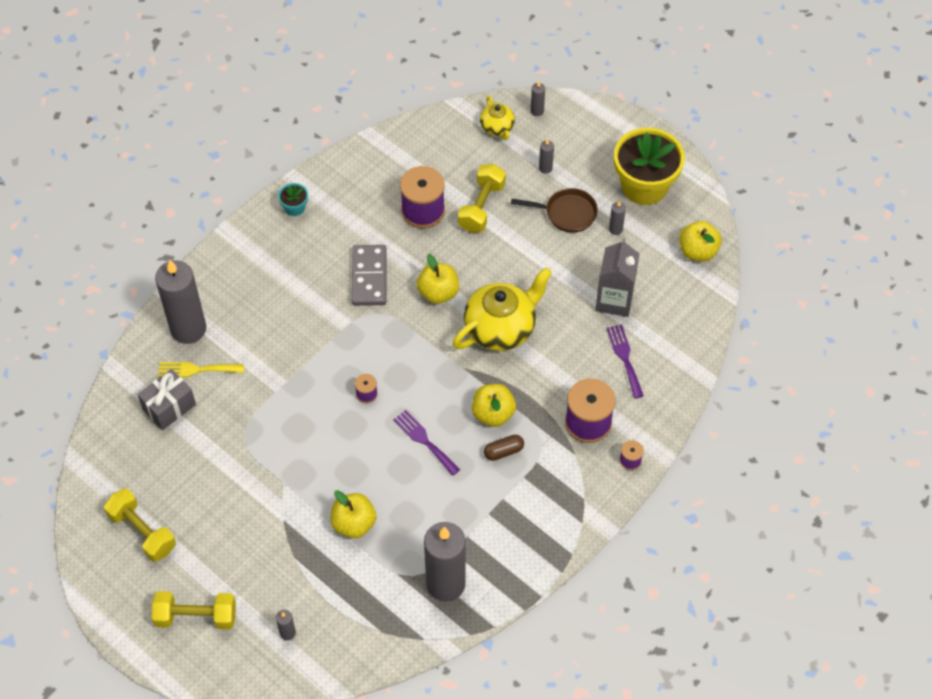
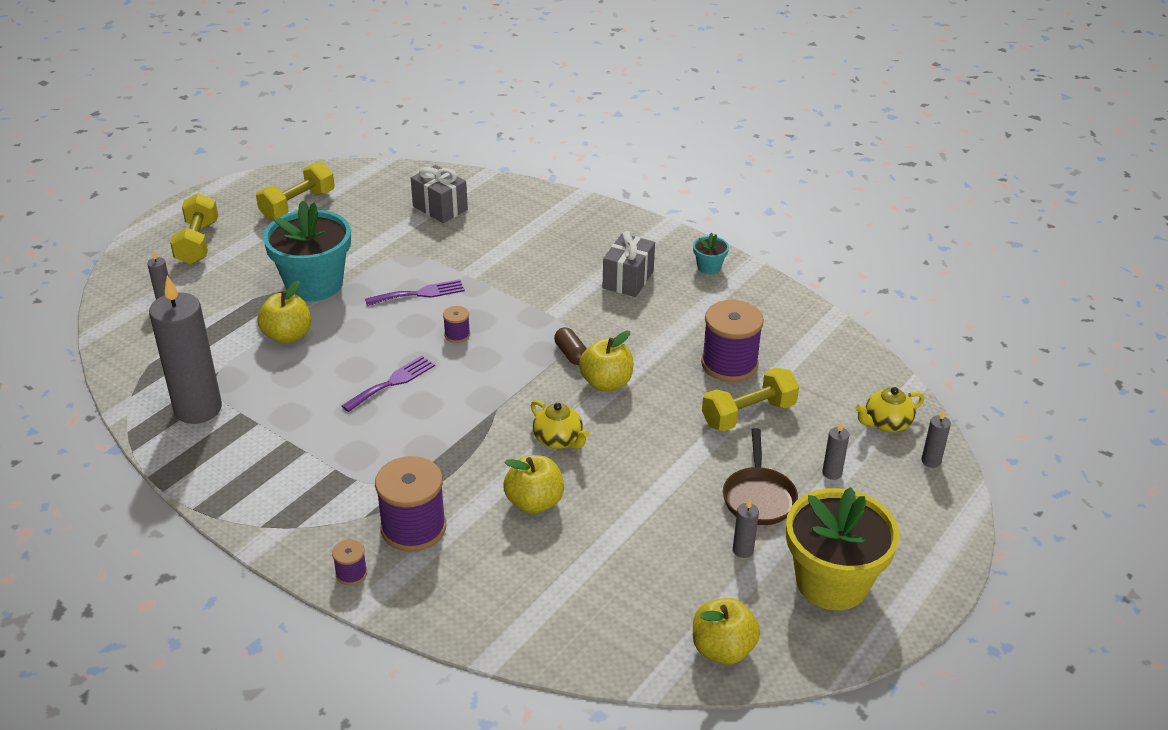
camera: 85 degrees right, 20 degrees down
grey candle [155,259,206,344] -> none
yellow fork [158,362,244,377] -> none
grey domino [352,245,386,306] -> none
yellow teapot [453,267,552,351] -> yellow teapot [531,400,589,449], size x0.52
yellow dumbbell [458,164,506,232] -> yellow dumbbell turned 45 degrees counterclockwise [702,367,799,431]
yellow apple [472,384,516,427] -> yellow apple moved to [503,455,564,514]
brown capsule [484,435,524,461] -> brown capsule moved to [554,327,587,365]
grey carton [595,238,640,317] -> none
purple fork [606,324,644,398] -> purple fork moved to [365,279,465,306]
none -> turquoise flower pot [263,200,351,301]
none -> grey gift [602,231,655,297]

